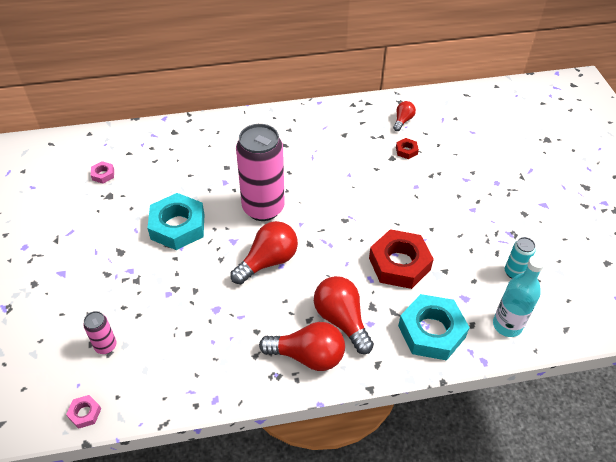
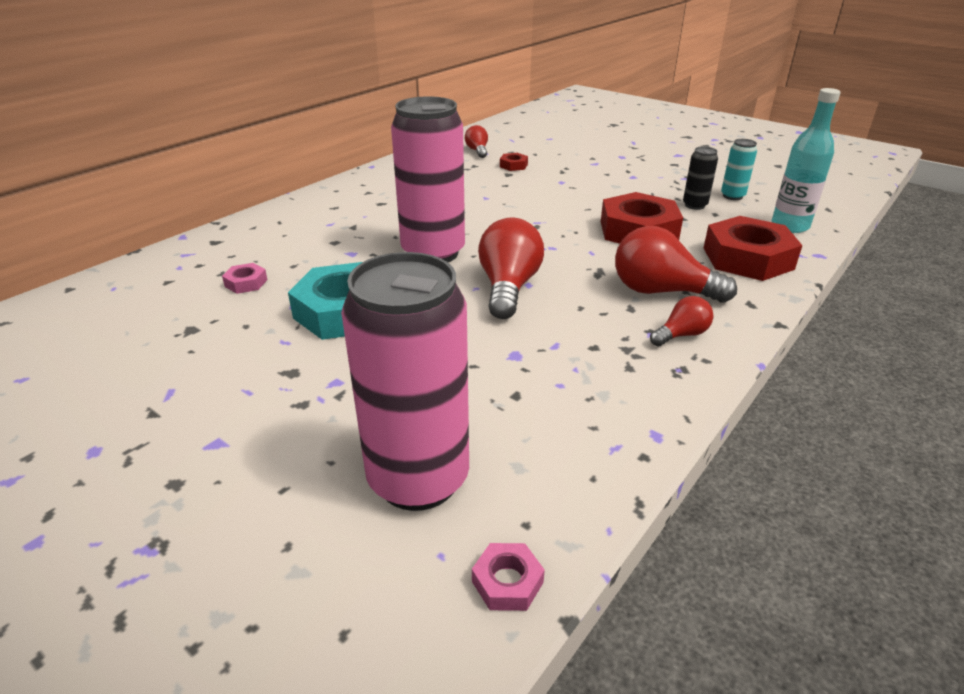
camera: 40 degrees left, 15 degrees down
pink can [83,311,116,354] -> pink can [341,252,469,511], size x2.24
pink nut [91,161,114,184] -> pink nut moved to [222,263,268,294]
red light bulb [259,322,345,371] -> red light bulb [650,296,713,346], size x0.54
turquoise nut [398,294,470,361] -> red nut [703,216,803,281]
none -> black can [683,146,718,210]

